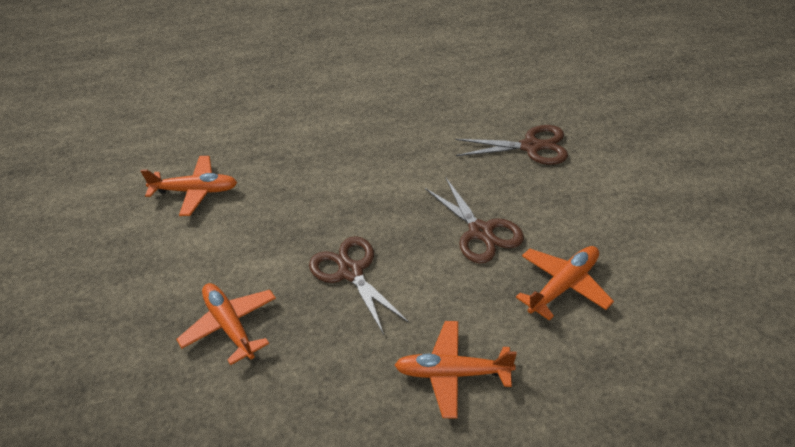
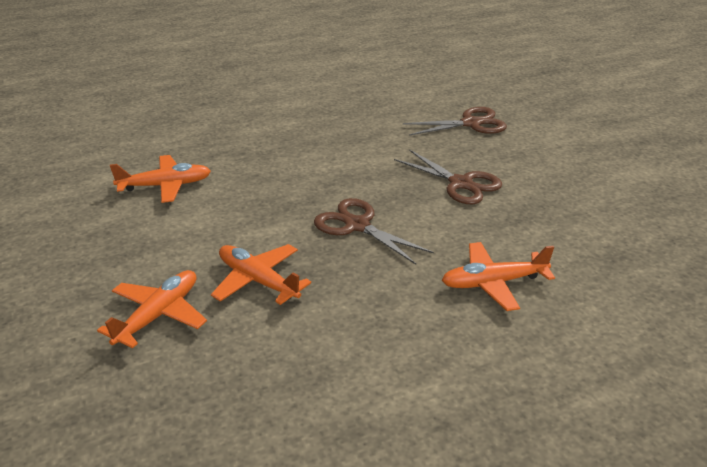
camera: 20 degrees left, 10 degrees down
orange plane [516,246,614,321] -> orange plane moved to [97,270,207,348]

